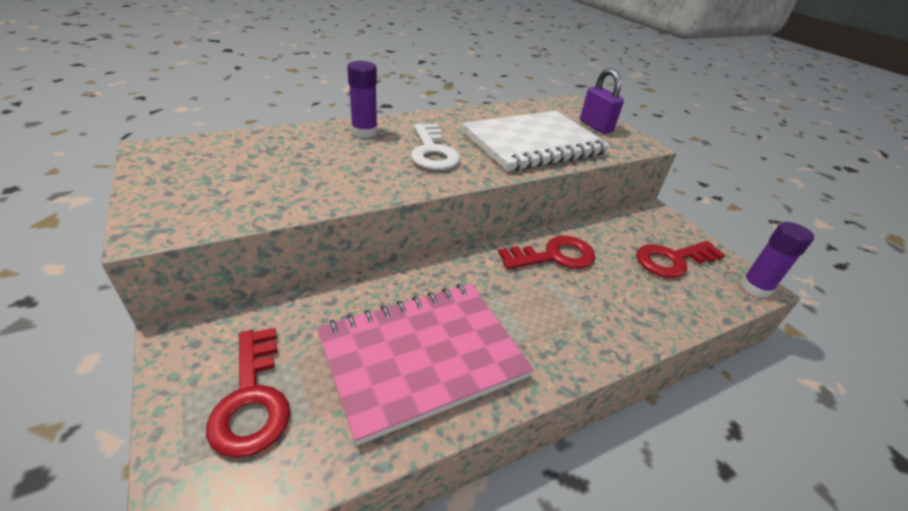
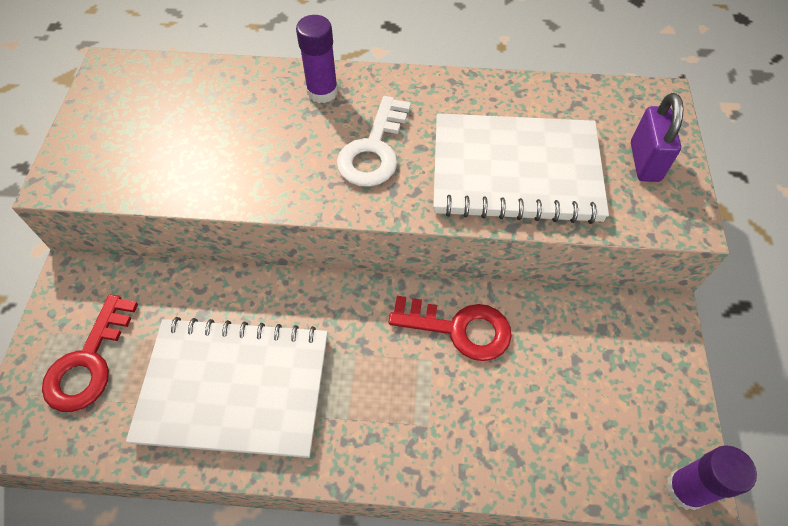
camera: 35 degrees right, 20 degrees up
pink notebook [317,284,533,446] -> white notebook [126,317,328,458]
red key [637,241,725,278] -> none

